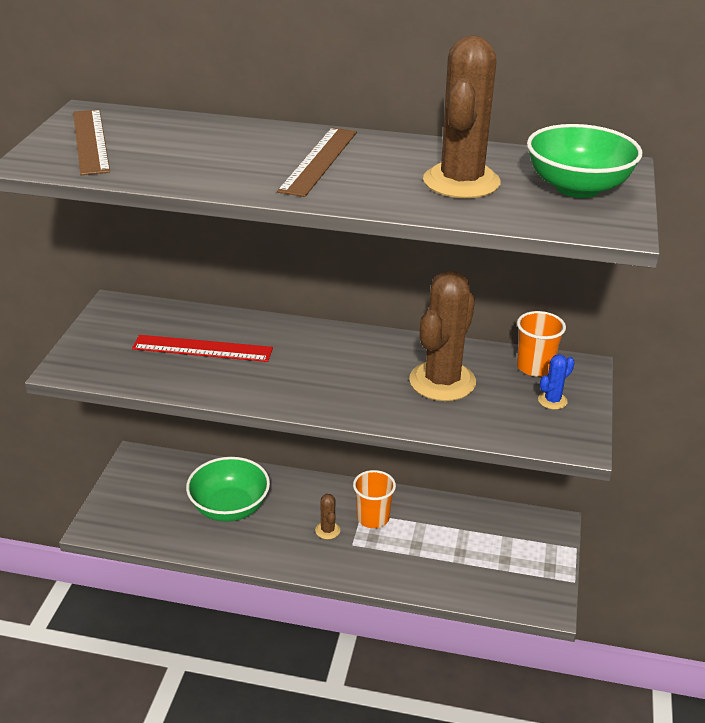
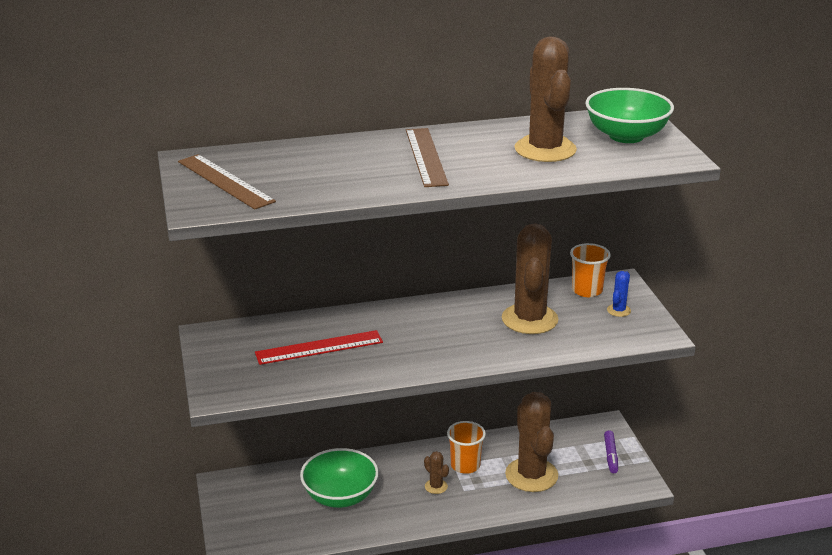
camera: 25 degrees left, 5 degrees down
none -> brown cactus [505,392,558,492]
none -> purple marker [604,430,618,473]

